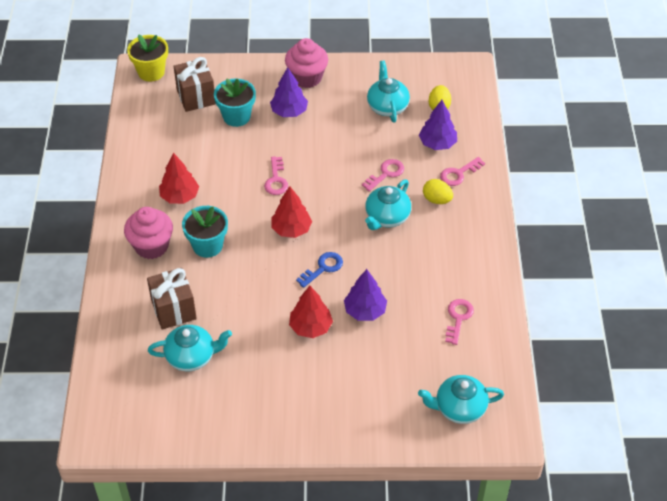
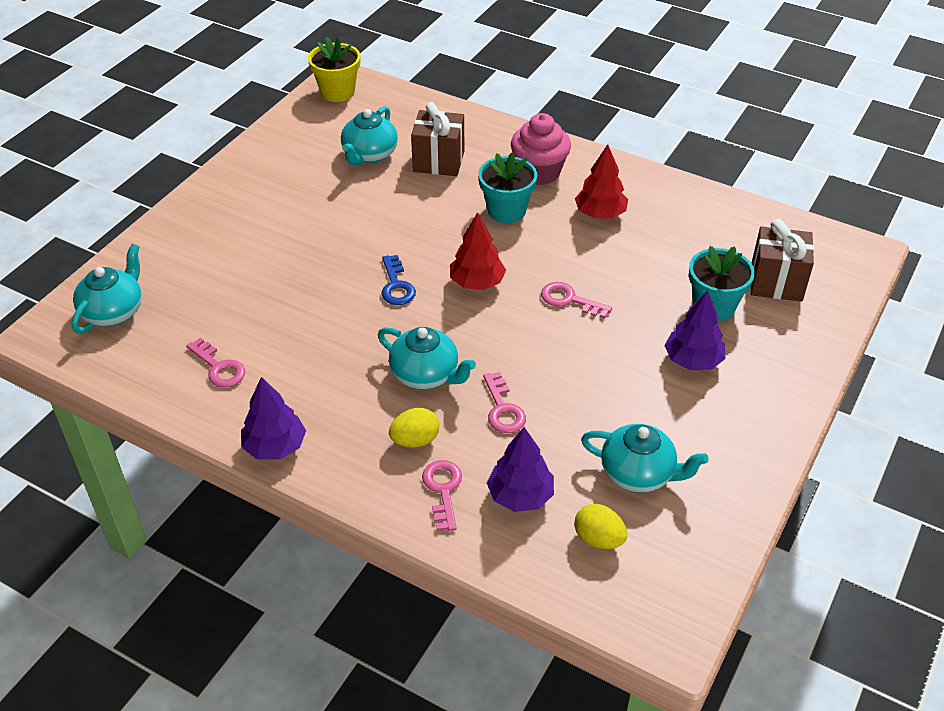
camera: 120 degrees right, 5 degrees down
yellow flower pot [127,34,168,82] -> yellow flower pot moved to [308,37,361,102]
pink cupcake [285,38,328,88] -> none
red tree [289,286,333,338] -> none
purple tree [344,269,387,321] -> purple tree moved to [241,377,306,460]
turquoise teapot [365,179,411,230] -> turquoise teapot turned 150 degrees clockwise [378,327,476,389]

